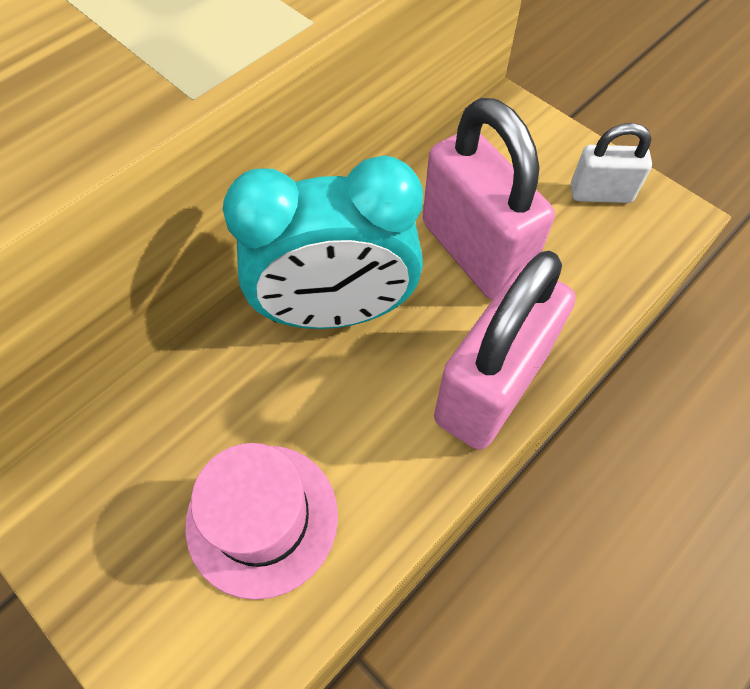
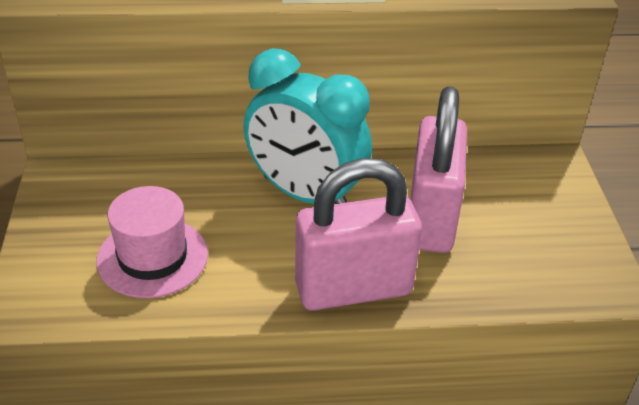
camera: 40 degrees right, 20 degrees down
white padlock [571,123,652,203] -> none

